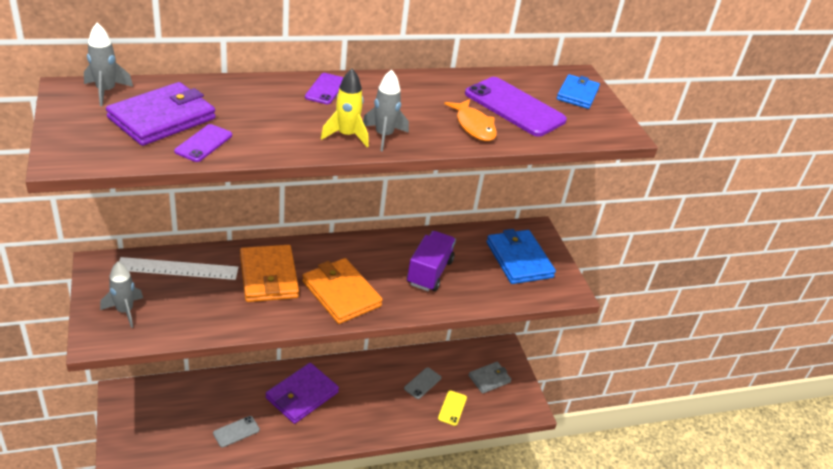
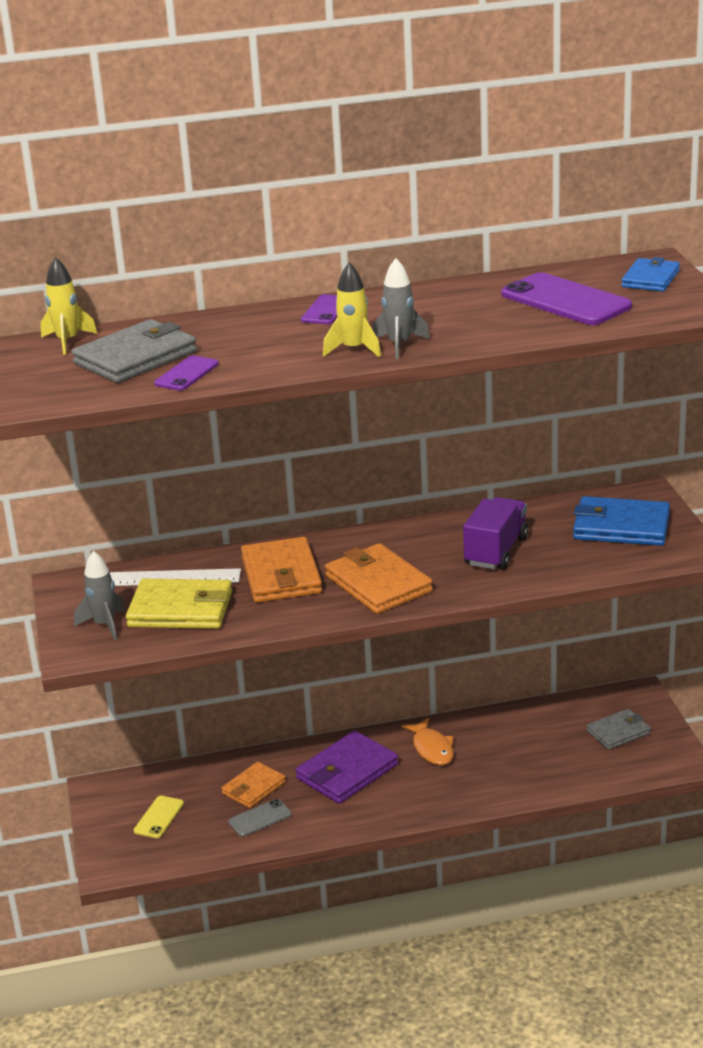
camera: 10 degrees right, 10 degrees down
grey rocket [84,23,133,106] -> yellow rocket [41,257,97,355]
purple wallet [106,82,216,146] -> grey wallet [72,319,197,383]
grey phone [404,367,441,399] -> none
yellow phone [438,390,467,426] -> yellow phone moved to [134,796,184,838]
orange fish [444,99,497,141] -> orange fish moved to [401,718,454,765]
blue wallet [487,229,556,284] -> blue wallet turned 60 degrees counterclockwise [573,496,670,546]
none -> yellow wallet [126,579,232,629]
none -> orange wallet [221,762,286,808]

